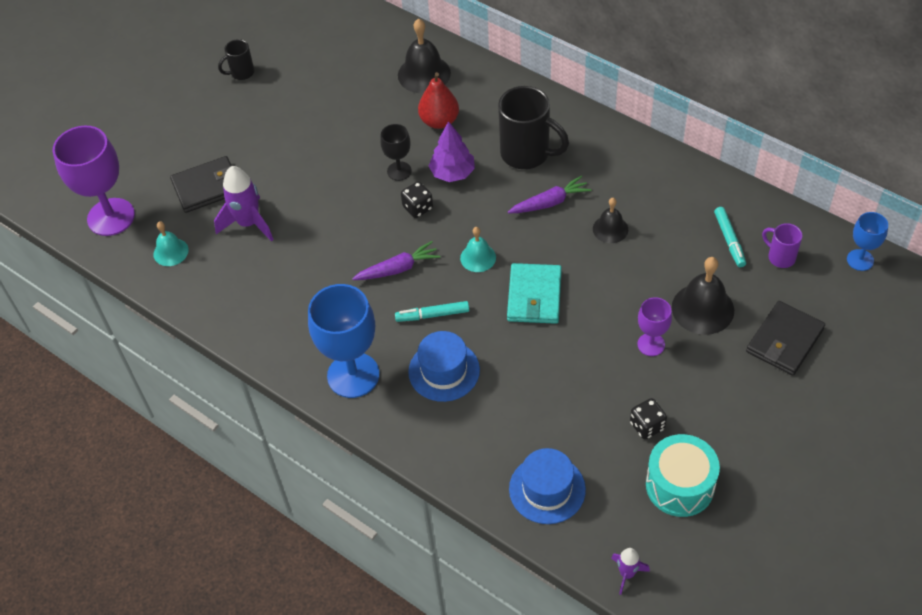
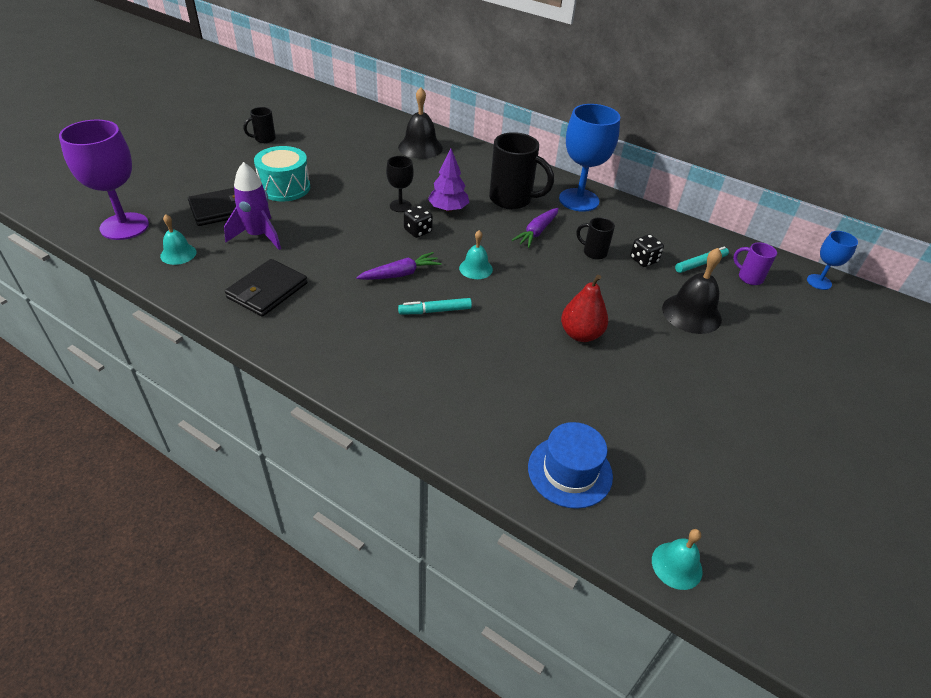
camera: 10 degrees left, 10 degrees down
blue goblet [308,284,380,398] -> blue goblet moved to [559,104,620,212]
blue hat [408,331,480,402] -> none
red pear [418,72,459,129] -> red pear moved to [561,275,608,342]
turquoise wallet [507,263,562,324] -> none
purple carrot [508,175,592,213] -> purple carrot turned 150 degrees clockwise [512,208,559,248]
black bell [593,198,628,243] -> black mug [576,217,615,260]
purple rocket [611,548,650,595] -> turquoise bell [652,529,703,590]
black dice [630,398,667,439] -> black dice moved to [630,234,664,267]
purple goblet [637,297,672,356] -> none
turquoise drum [646,434,720,517] -> turquoise drum moved to [254,146,310,202]
turquoise marker [714,207,746,267] -> turquoise marker turned 105 degrees counterclockwise [675,247,729,273]
black wallet [746,301,825,376] -> black wallet moved to [225,259,307,317]

